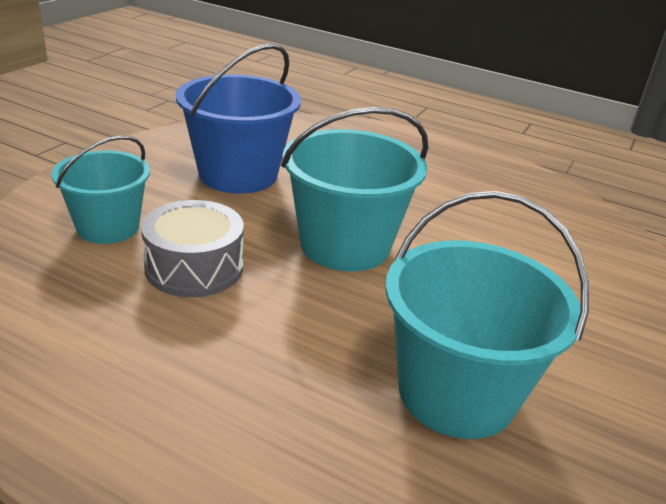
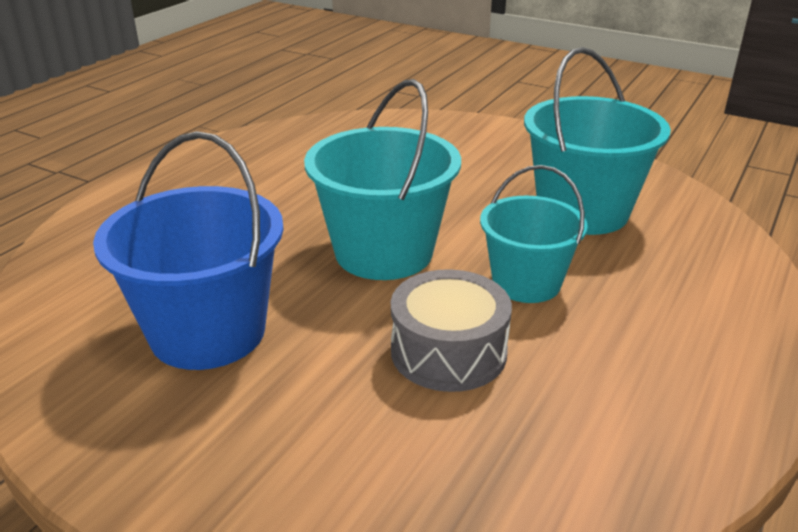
camera: 85 degrees left, 0 degrees up
turquoise bucket [52,136,150,244] -> turquoise bucket moved to [480,165,588,303]

